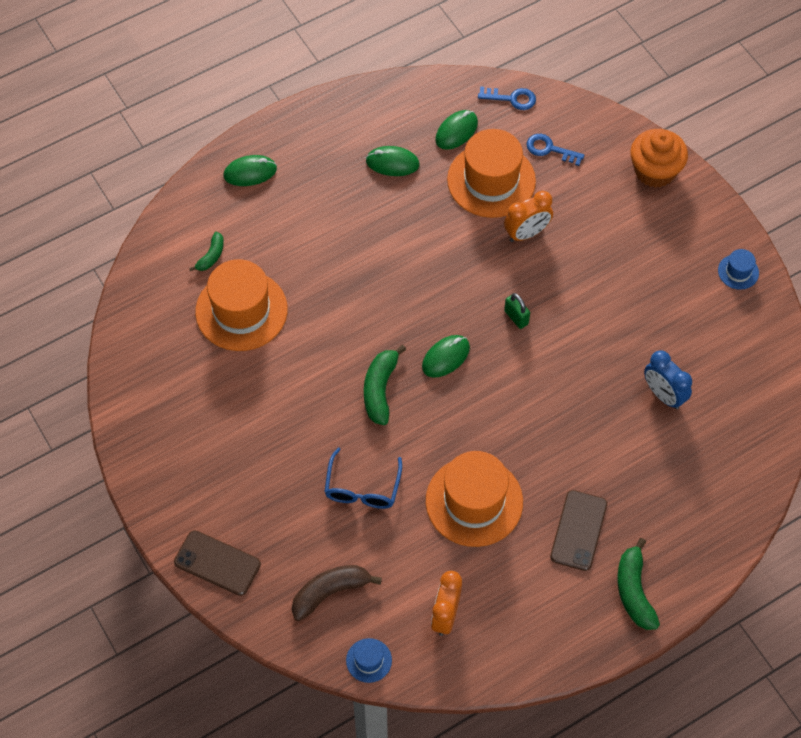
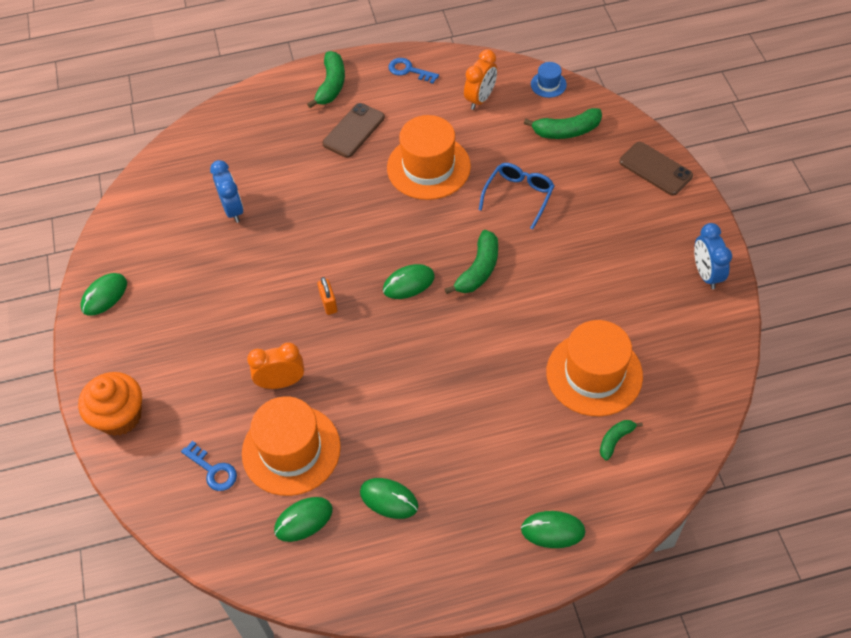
camera: 160 degrees left, 5 degrees down
brown banana [292,565,382,621] -> green banana [524,108,602,139]
blue key [478,86,536,110] -> blue key moved to [388,58,439,84]
green padlock [504,293,530,329] -> orange padlock [317,277,338,315]
blue hat [718,249,759,290] -> green mouse [80,273,127,316]
none -> blue clock [694,223,732,289]

